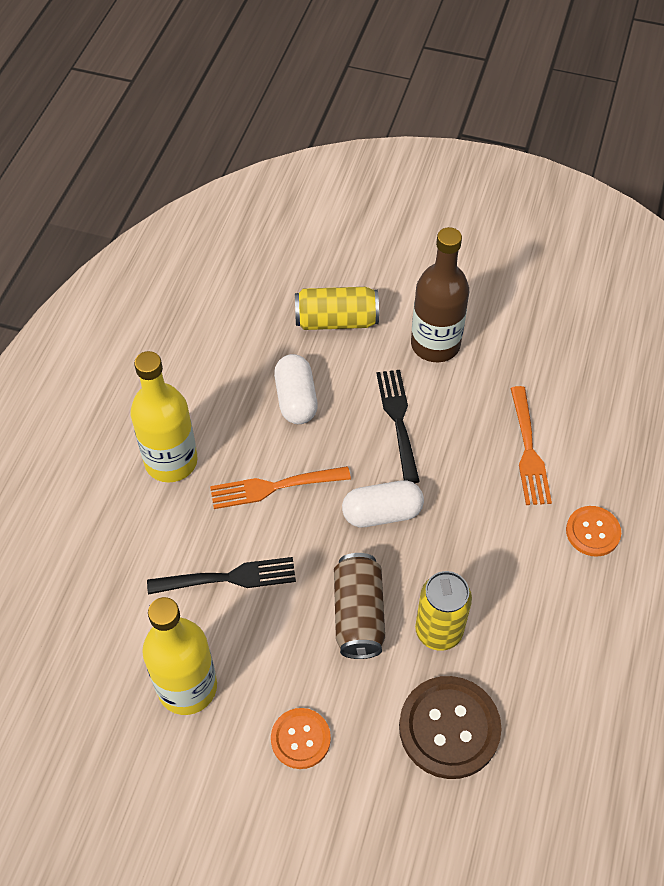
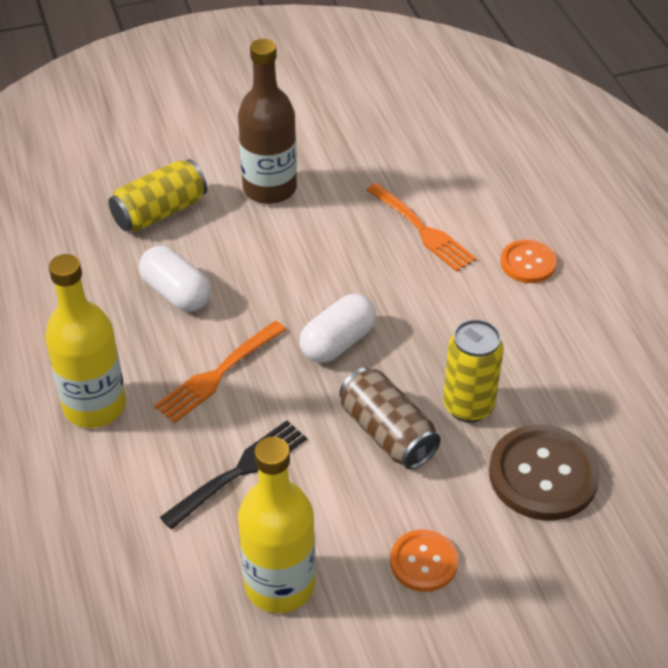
camera: 35 degrees left, 10 degrees down
black fork [376,370,420,483] -> none

